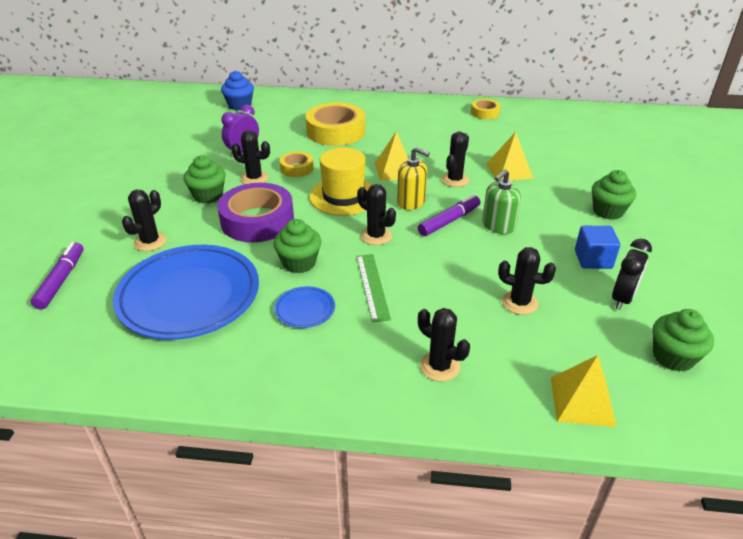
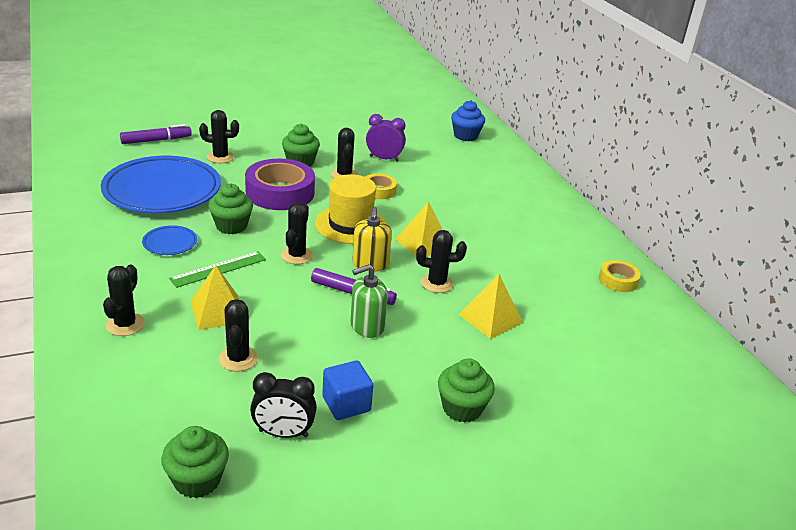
camera: 60 degrees right, 5 degrees down
yellow tape [306,102,365,146] -> none
green soap dispenser [482,170,521,234] -> green soap dispenser turned 45 degrees counterclockwise [350,264,388,338]
yellow pyramid [551,355,617,427] -> yellow pyramid moved to [191,265,239,330]

